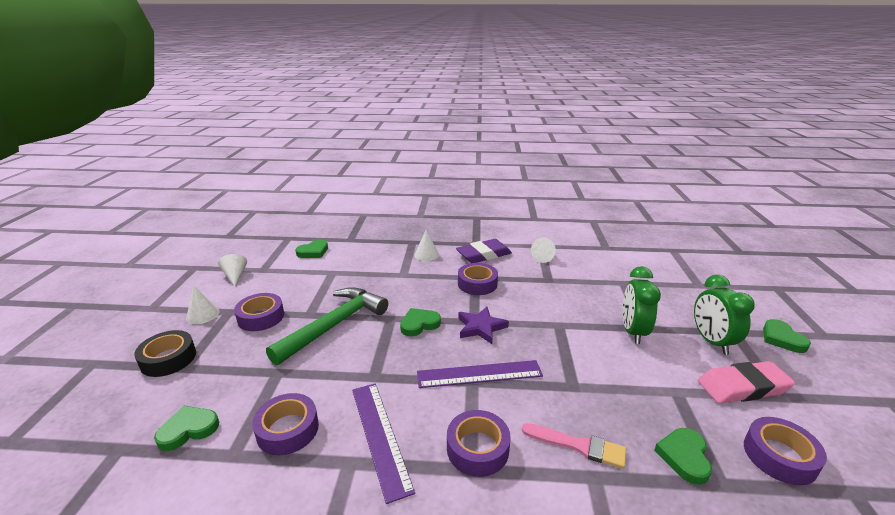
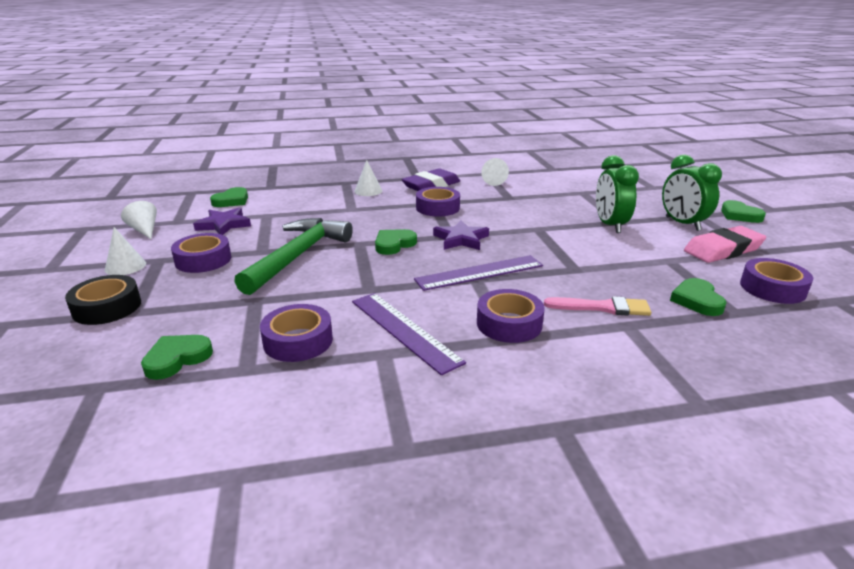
camera: 15 degrees left, 0 degrees up
none -> purple star [193,207,251,235]

